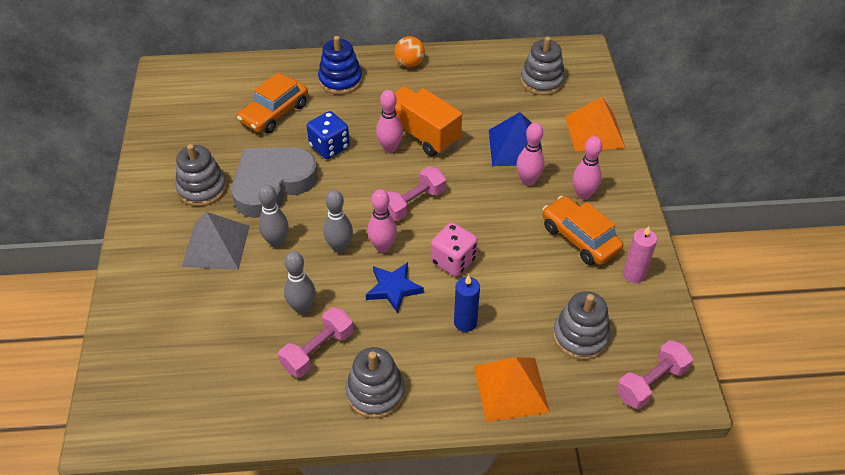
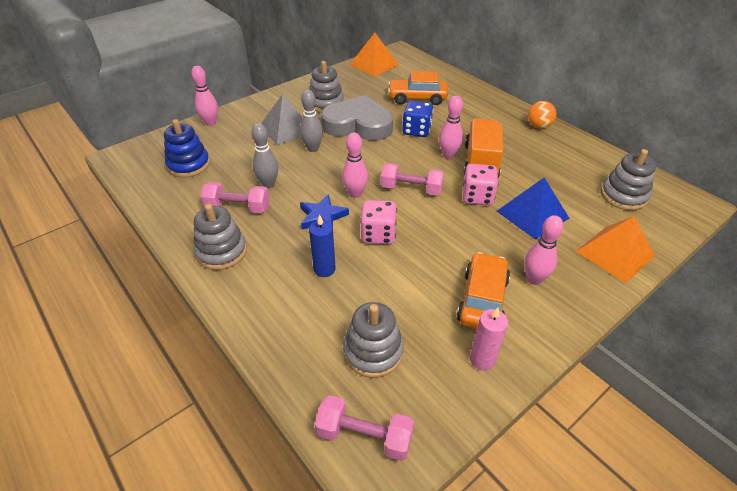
camera: 55 degrees right, 5 degrees down
blue stacking toy [318,36,362,95] -> blue stacking toy moved to [164,119,210,178]
grey bowling pin [323,190,353,253] -> none
orange pyramid [474,357,550,422] -> orange pyramid moved to [350,33,399,76]
pink bowling pin [517,123,545,186] -> pink bowling pin moved to [191,66,218,126]
none -> pink dice [463,164,498,205]

